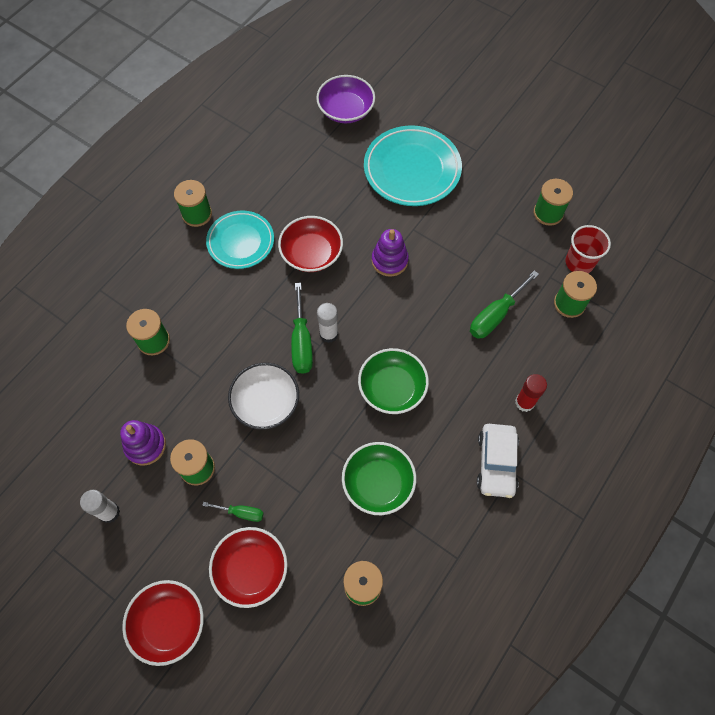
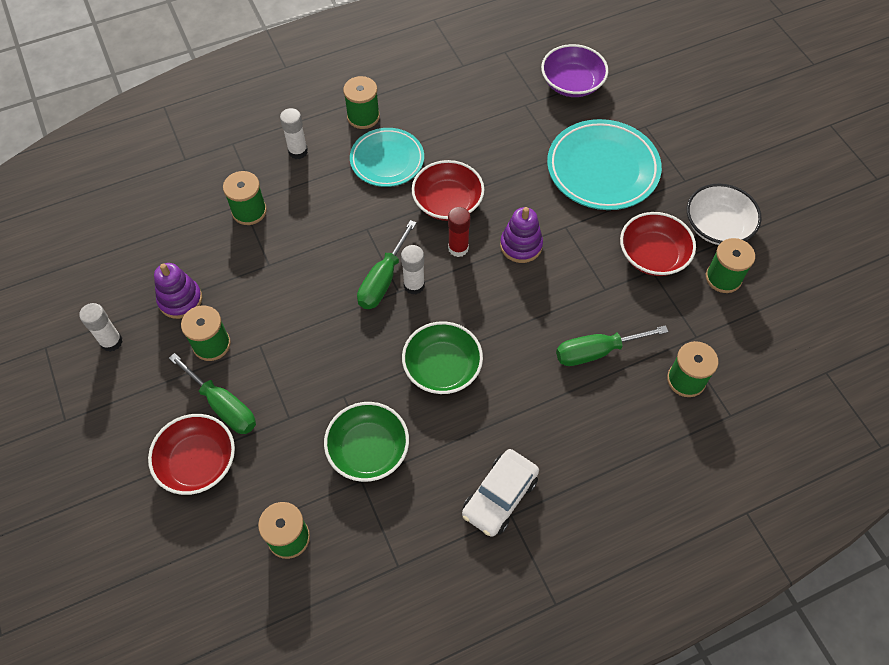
camera: 30 degrees right, 5 degrees down
red bowl [122,580,204,666] -> red bowl moved to [620,212,696,276]
green screwdriver [202,502,264,522] -> green screwdriver [169,353,256,434], size x1.75
white bowl [228,363,299,430] -> white bowl moved to [687,183,762,245]
red glue stick [515,374,547,412] -> red glue stick moved to [448,207,470,257]
red cup [565,225,611,273] -> none
none -> white glue stick [280,108,308,159]

